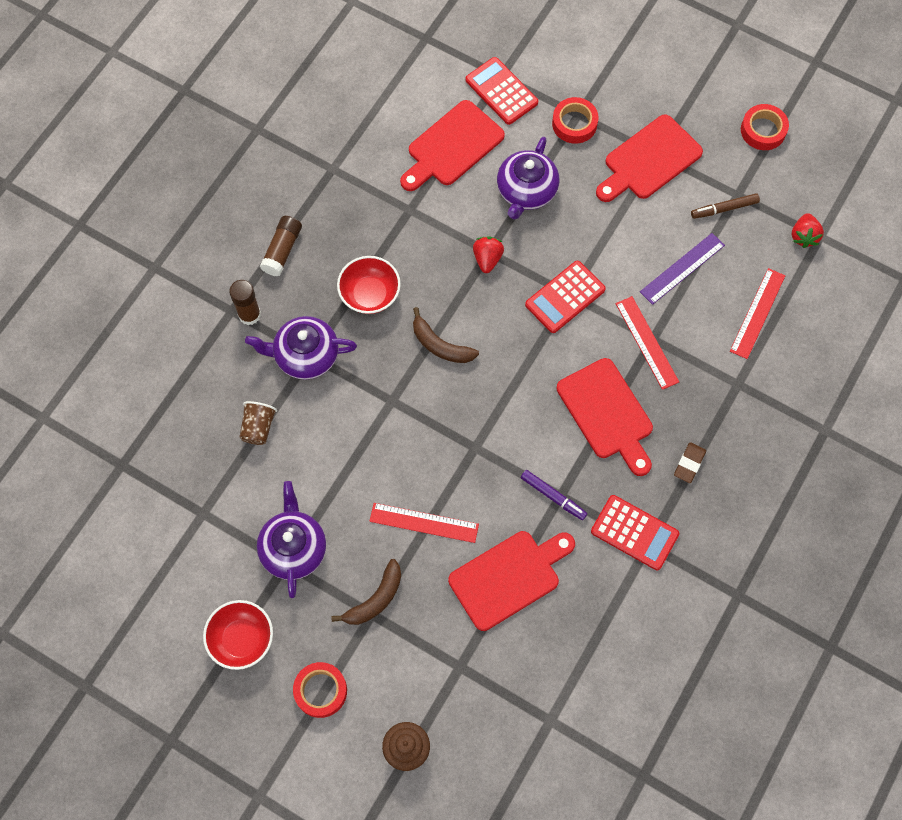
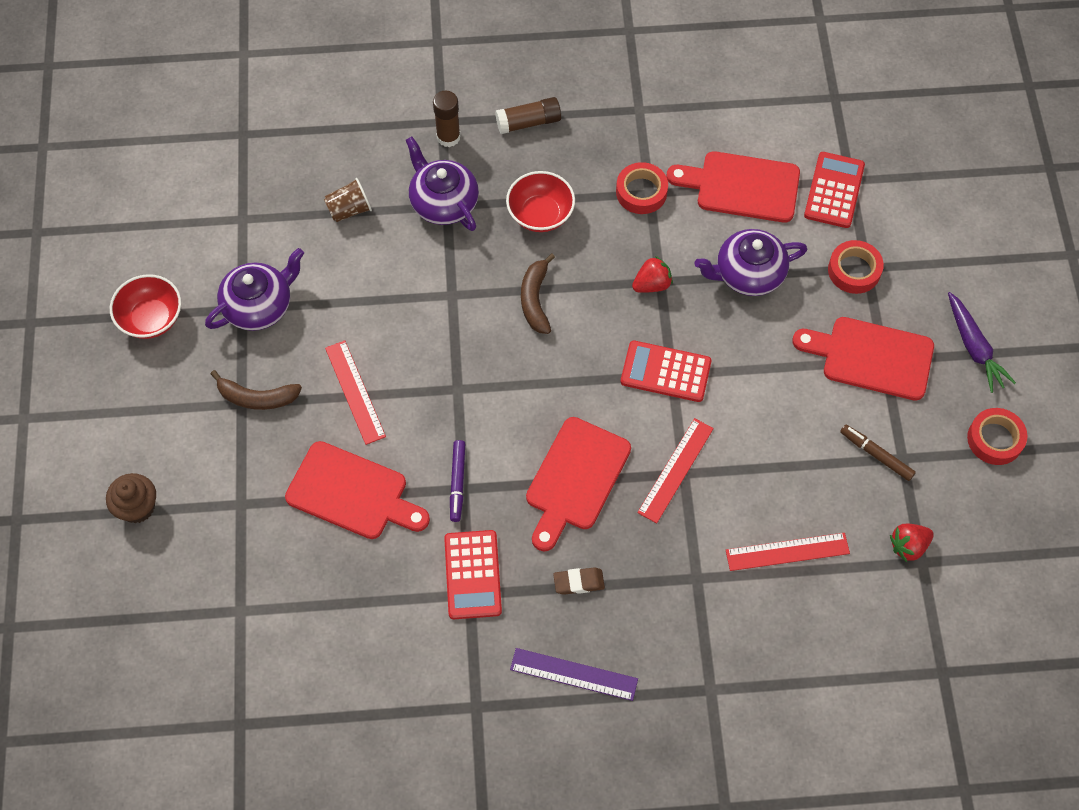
camera: 55 degrees right, 5 degrees down
red tape [293,662,347,718] -> red tape moved to [616,162,668,214]
purple ruler [640,233,725,305] -> purple ruler moved to [510,648,638,701]
none -> purple carrot [948,292,1016,393]

